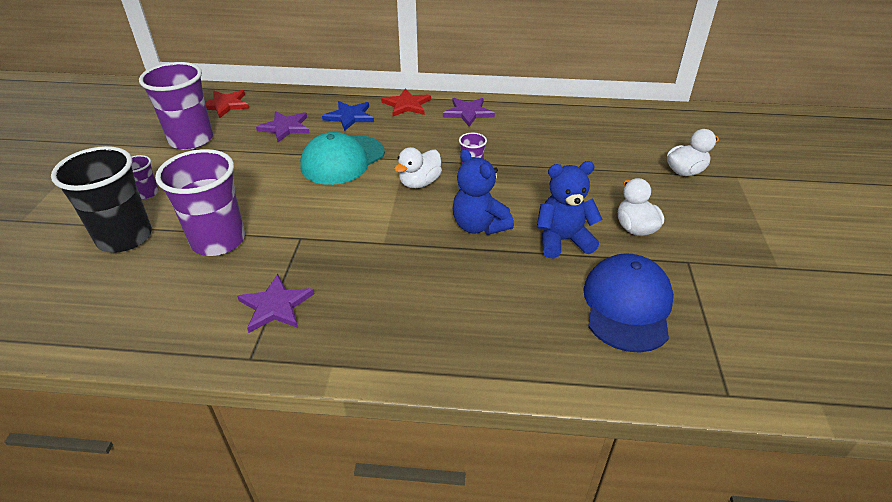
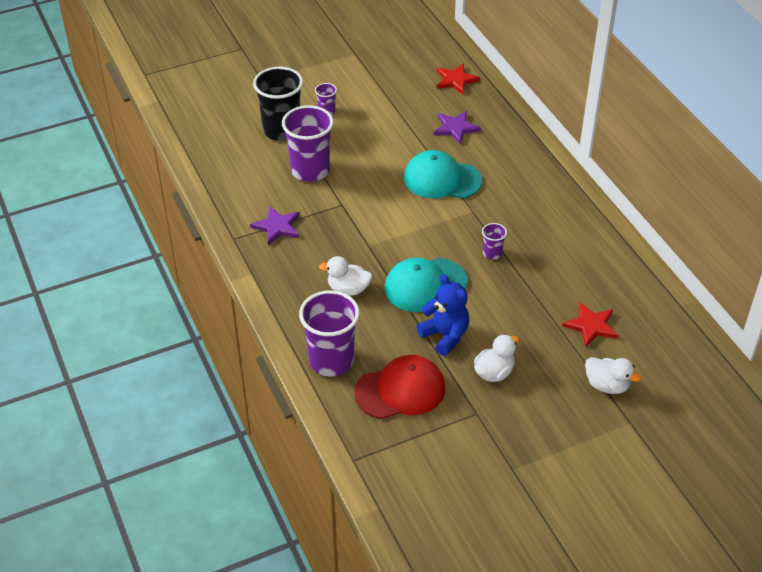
camera: 60 degrees right, 5 degrees up
purple cup [139,62,213,150] -> purple cup moved to [299,290,359,376]
blue star [322,101,374,131] -> none
red star [381,89,431,116] -> red star moved to [562,302,618,347]
white duck [394,147,442,188] -> white duck moved to [319,256,372,296]
purple star [443,98,495,127] -> none
blue teddy bear [452,149,514,235] -> turquoise cap [385,258,468,312]
blue cap [583,253,674,353] -> red cap [354,355,445,419]

